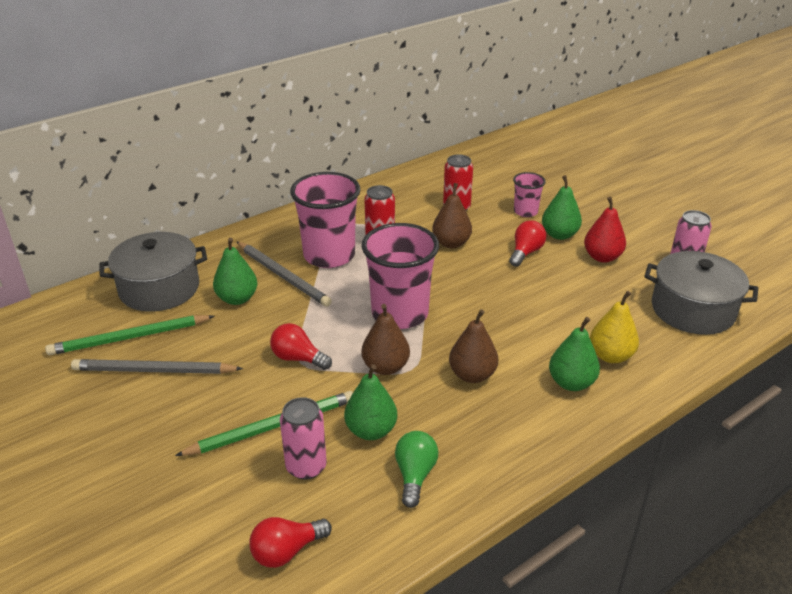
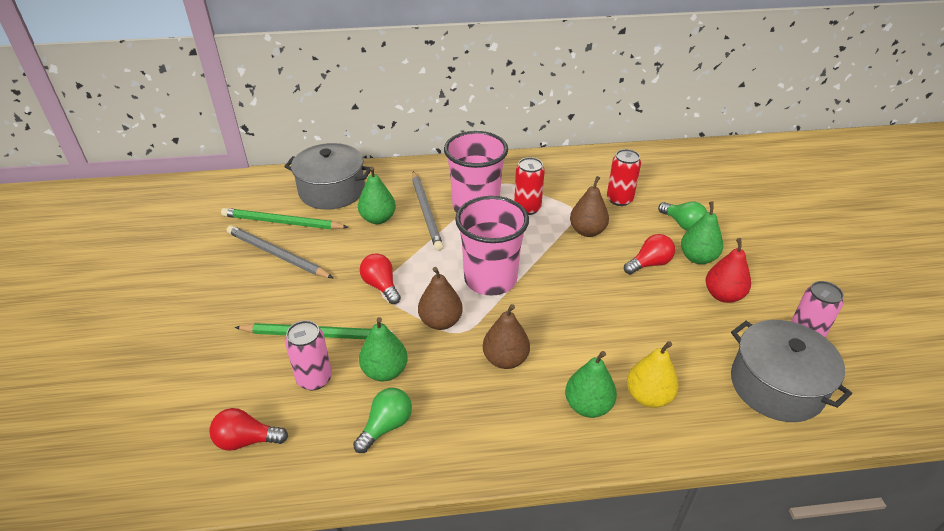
camera: 30 degrees right, 5 degrees up
pink cup [513,172,546,217] -> green light bulb [658,202,707,231]

